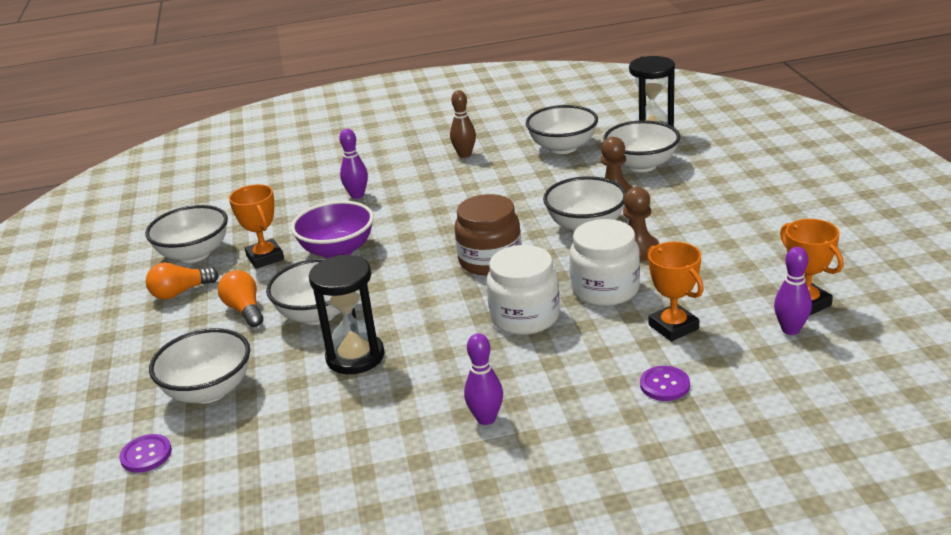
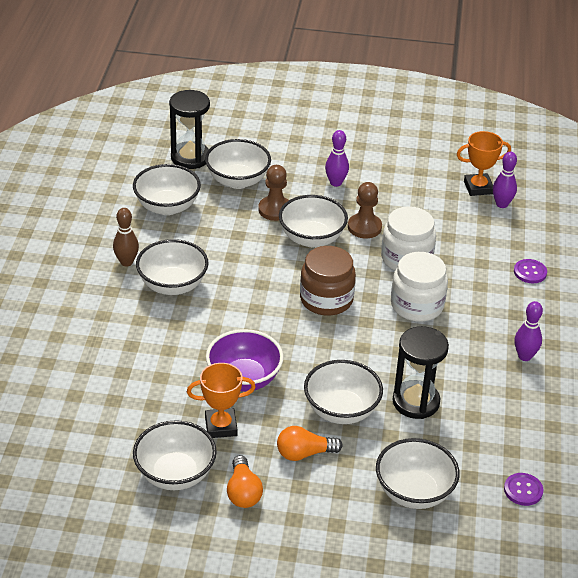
camera: 75 degrees left, 10 degrees up
purple button [119,434,172,473] -> purple button moved to [504,473,543,506]
purple bowling pin [340,129,368,199] -> purple bowling pin moved to [325,130,349,187]
orange trophy [647,242,704,341] -> none
none -> white bowl [136,239,208,295]

